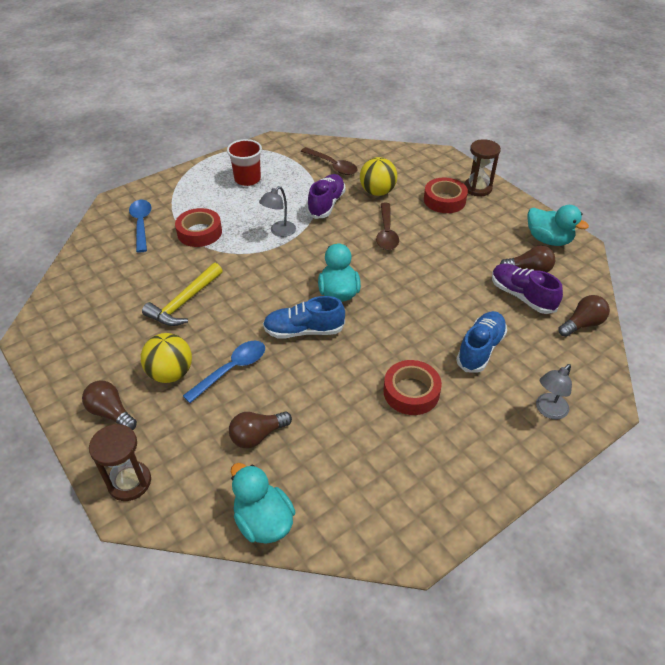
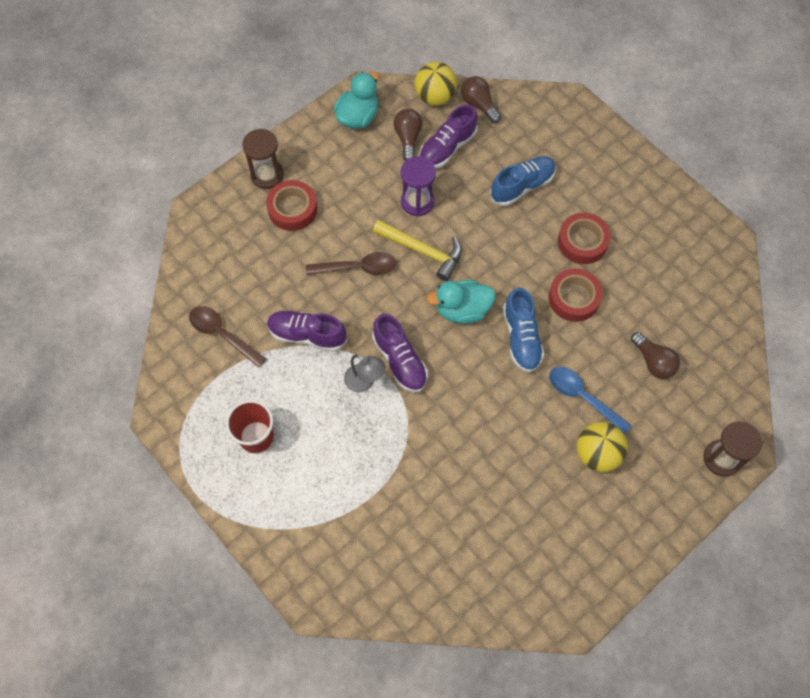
camera: 95 degrees left, 20 degrees up
brown light bulb [82,380,137,430] -> none
blue spoon [129,200,152,253] -> none
yellow hammer [142,263,223,326] -> yellow hammer moved to [373,220,462,281]
red tape [175,208,222,247] -> red tape moved to [549,268,603,322]
turquoise duck [231,463,295,544] -> none
brown spoon [301,147,358,175] -> brown spoon turned 90 degrees counterclockwise [189,306,266,368]
yellow ball [360,157,397,196] -> yellow ball moved to [415,62,457,106]
blue shoe [456,311,507,373] -> blue shoe turned 120 degrees clockwise [490,156,556,206]
grey lamp [536,364,572,420] -> none
none -> purple shoe [372,314,428,393]
none -> purple hourglass [400,156,436,216]

